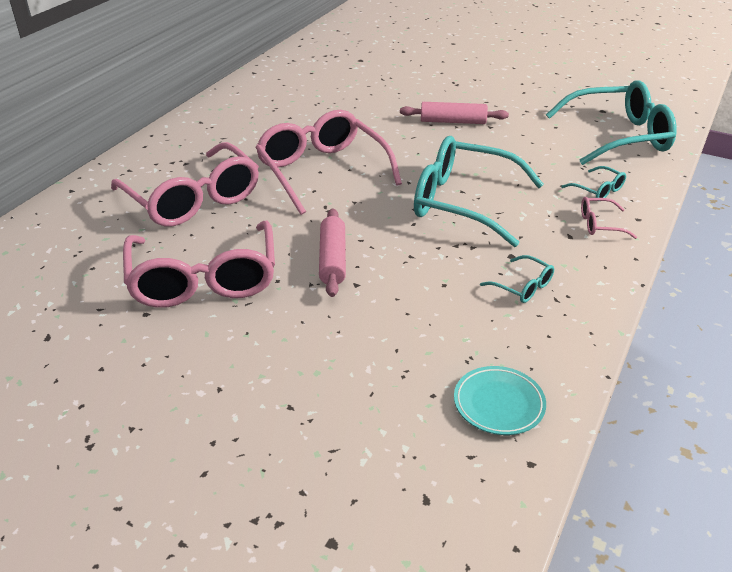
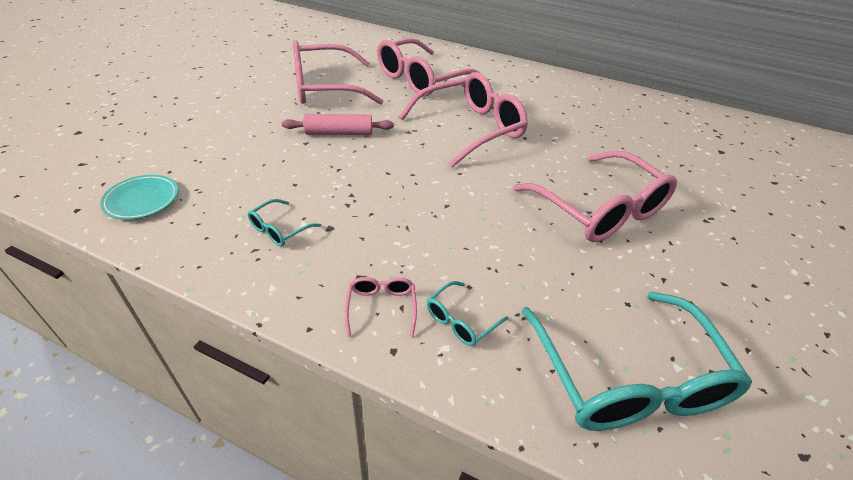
camera: 85 degrees right, 5 degrees up
pink rolling pin [400,102,509,124] -> pink glasses [513,151,677,242]
turquoise glasses [414,136,544,247] -> none

